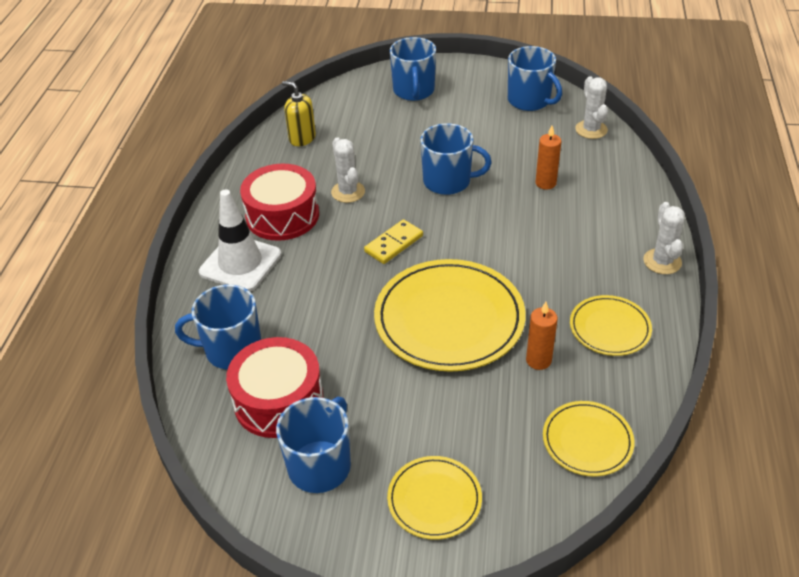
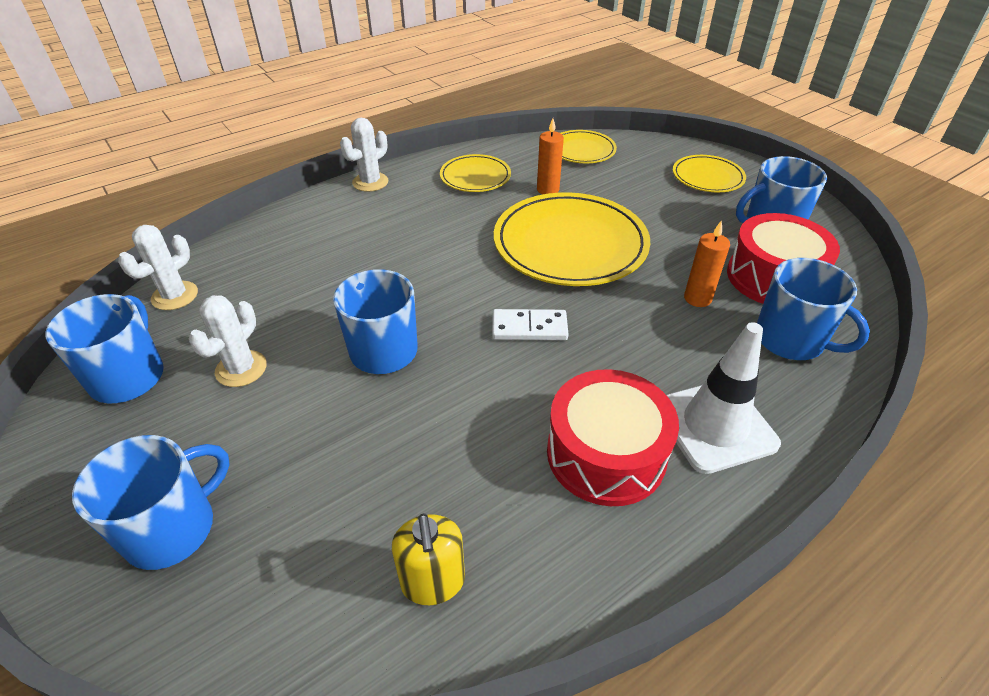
camera: 135 degrees left, 0 degrees up
white cactus [331,137,365,203] -> white cactus moved to [189,295,267,387]
yellow domino [364,219,423,264] -> white domino [492,309,568,340]
orange candle [535,126,561,190] -> orange candle moved to [684,220,730,307]

